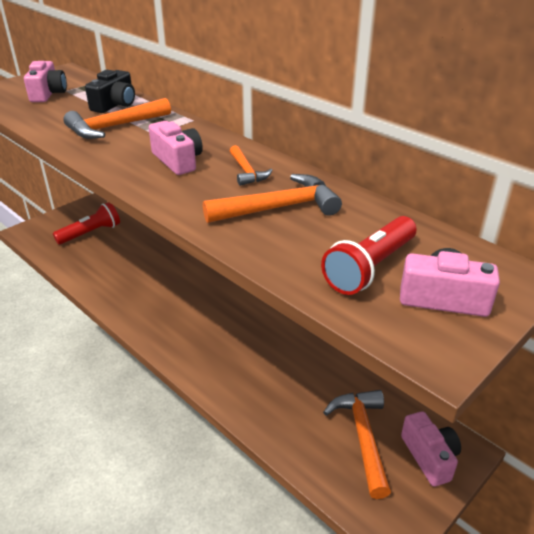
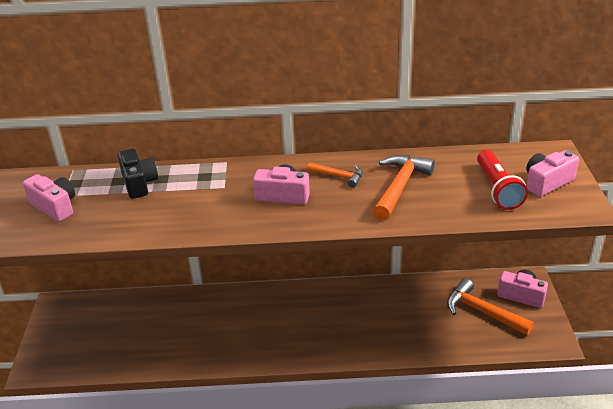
camera: 45 degrees left, 0 degrees up
red flashlight [53,202,120,245] -> none
orange hammer [63,98,171,139] -> none

